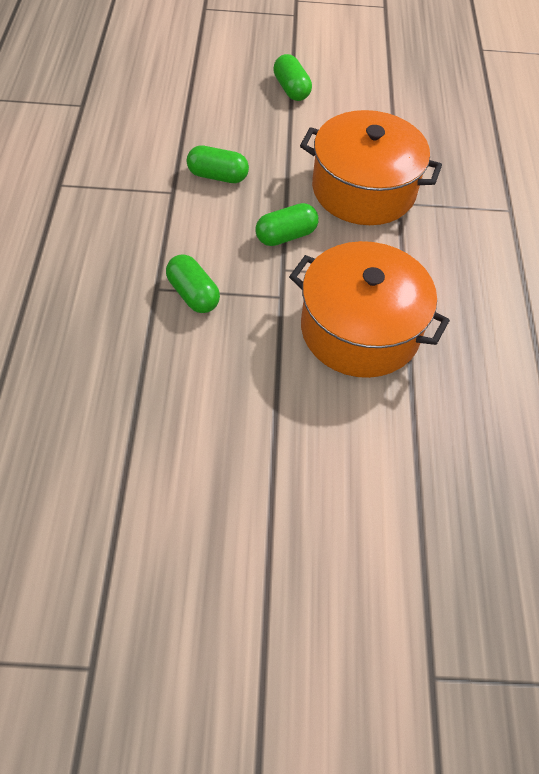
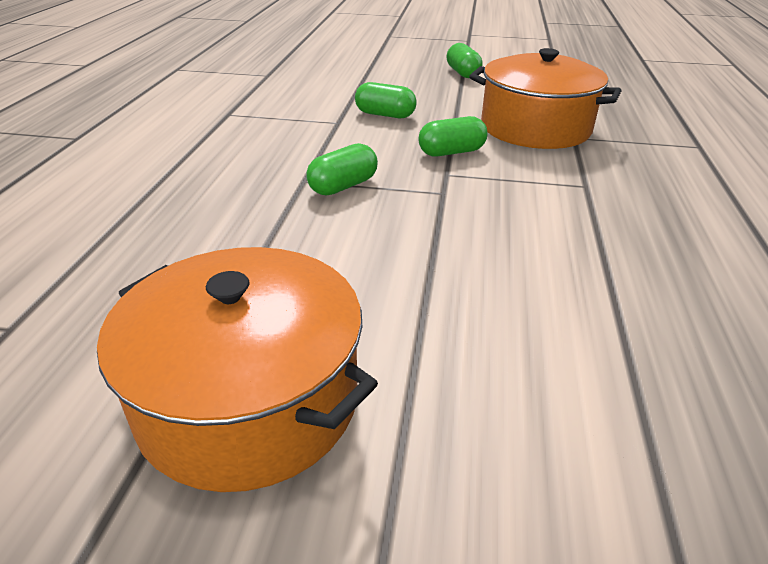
camera: 10 degrees right, 20 degrees down
green capsule [166,254,220,313] -> green capsule turned 75 degrees clockwise [306,143,378,195]
orange pot [289,241,450,378] -> orange pot moved to [97,247,378,492]

